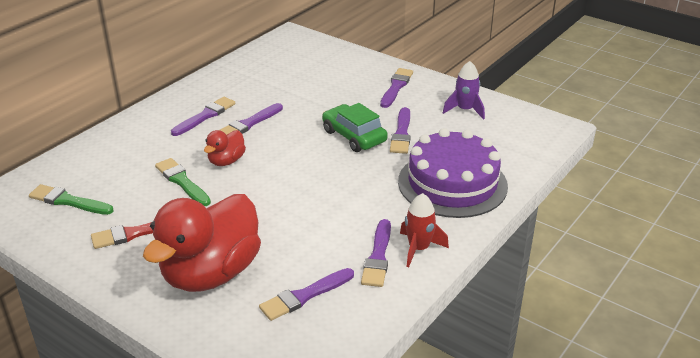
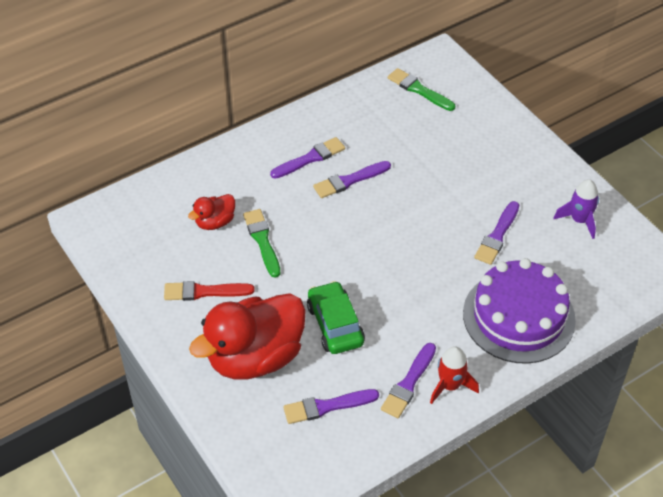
camera: 20 degrees right, 15 degrees up
green brush [29,184,114,215] -> green brush moved to [388,68,455,111]
red duck [204,130,246,166] -> red duck moved to [188,194,235,230]
green car [322,103,388,152] -> green car moved to [307,281,365,354]
purple brush [380,68,413,108] -> none

